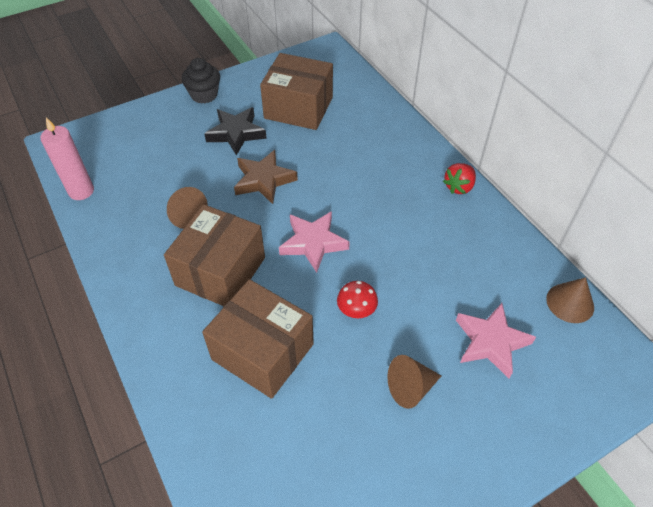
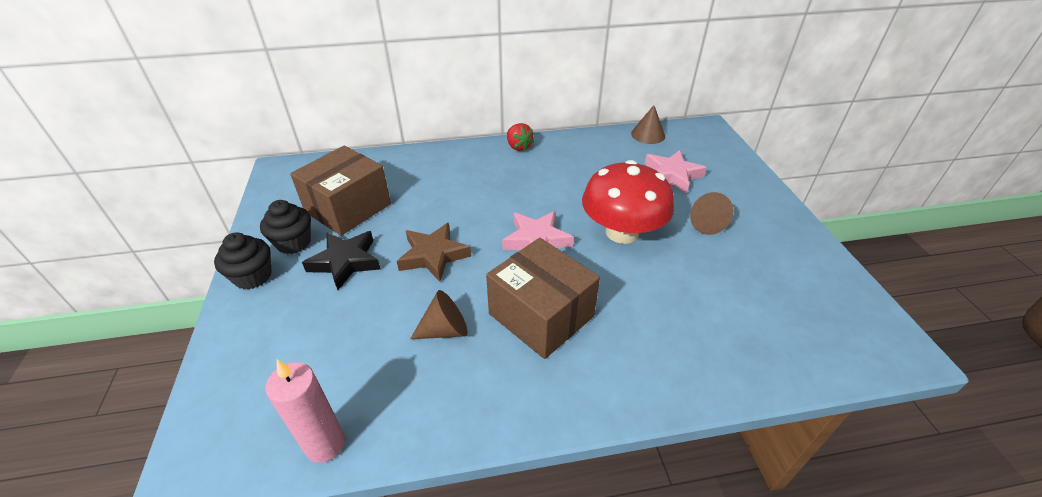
camera: 70 degrees left, 10 degrees down
brown box [202,279,314,399] -> none
red mushroom [337,281,378,318] -> red mushroom [582,160,674,244], size x2.36
none -> black cupcake [260,200,311,254]

